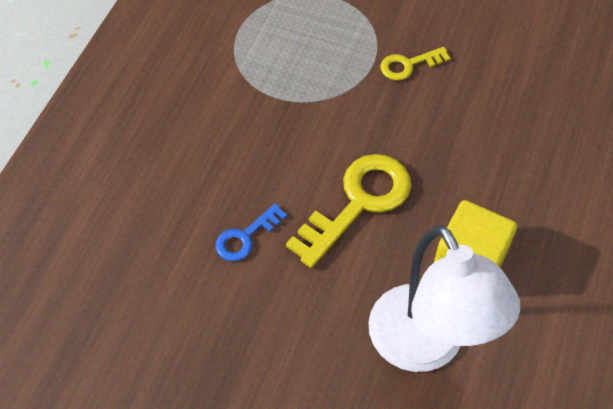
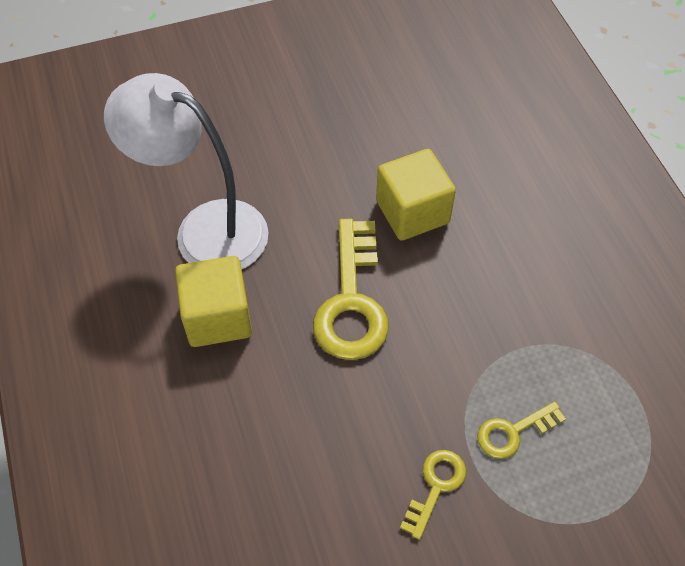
camera: 140 degrees right, 0 degrees up
blue key [215,203,287,261] -> yellow cube [376,149,456,241]
none -> yellow key [477,401,566,459]

